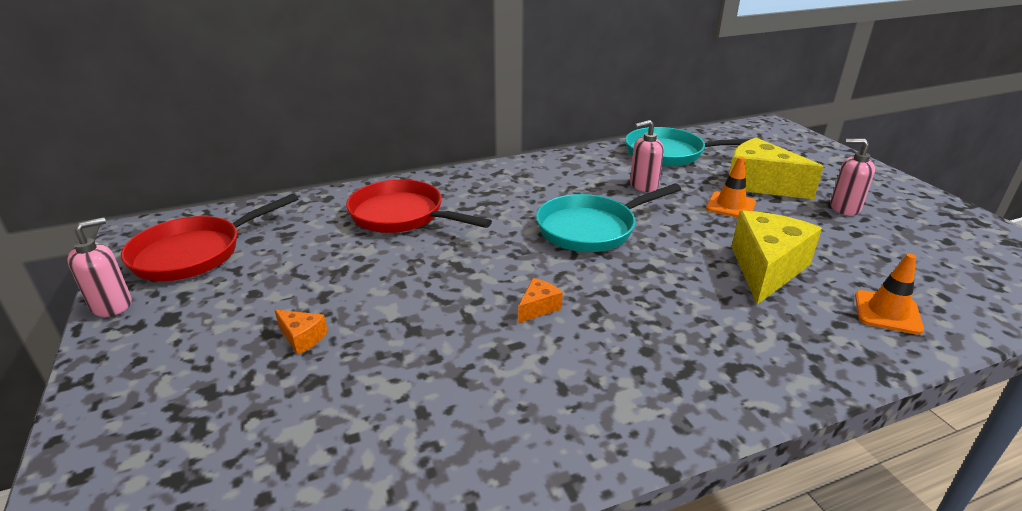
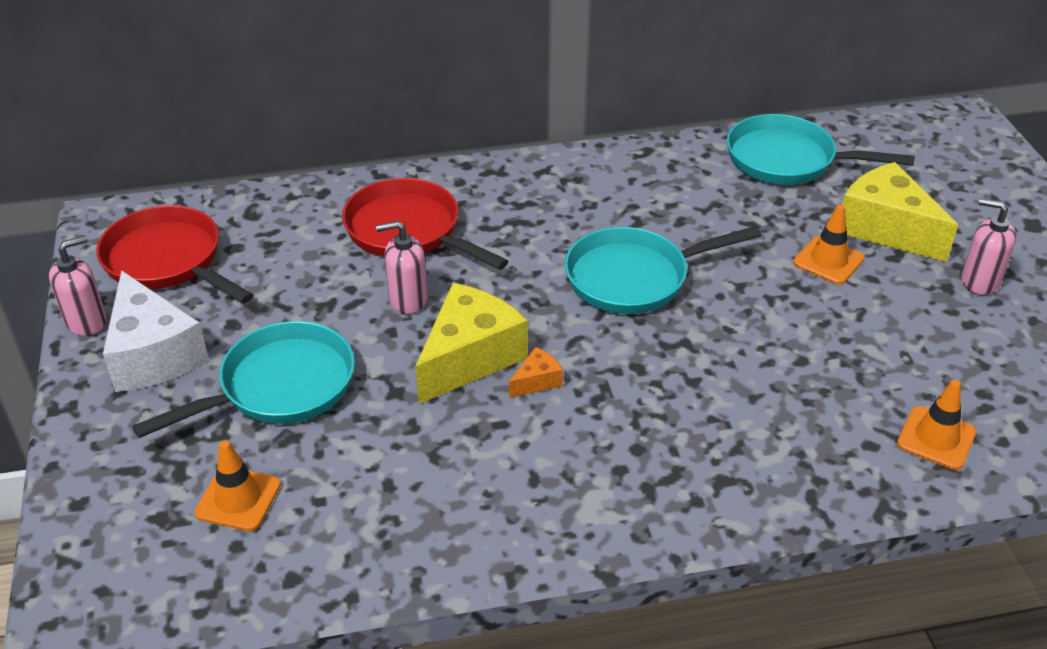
camera: 10 degrees right, 10 degrees up
red pan [121,193,299,281] -> red pan turned 75 degrees clockwise [96,205,253,304]
orange cheese [275,310,328,355] -> turquoise pan [132,321,355,438]
pink soap dispenser [630,120,664,192] -> pink soap dispenser moved to [376,221,427,314]
yellow cheese [731,211,822,305] -> yellow cheese moved to [415,283,528,404]
none -> white cheese [103,270,209,392]
none -> orange traffic cone [194,440,281,531]

